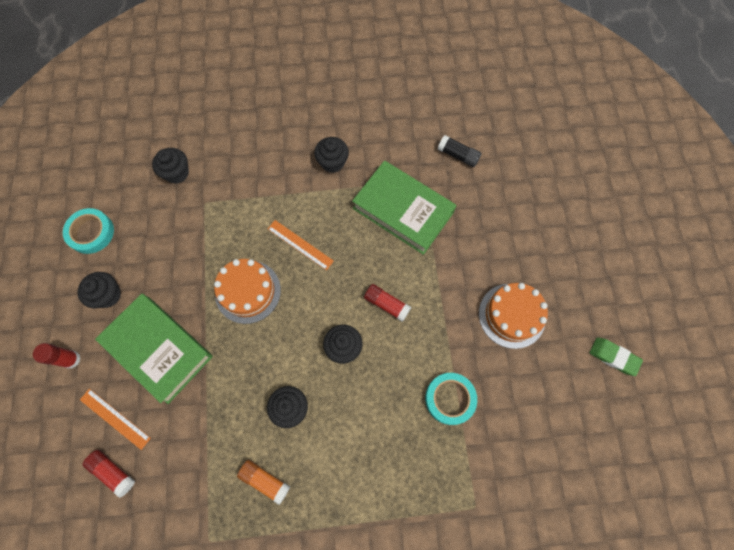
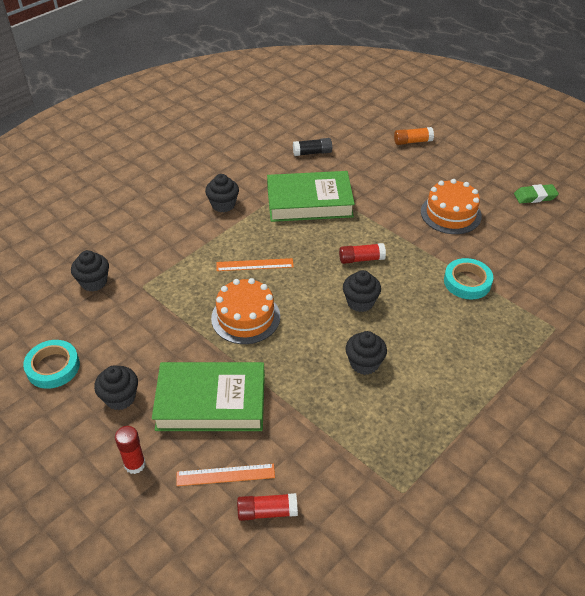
camera: 40 degrees left, 25 degrees down
orange glue stick [237,460,290,505] -> orange glue stick moved to [394,127,434,145]

